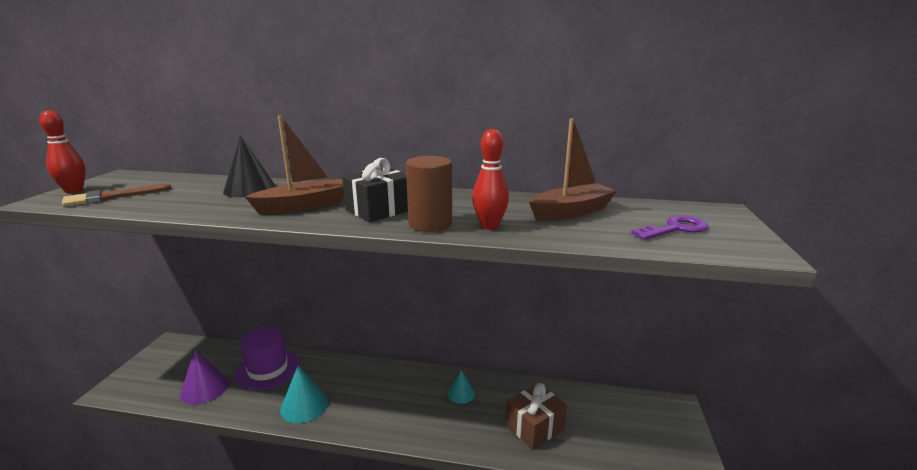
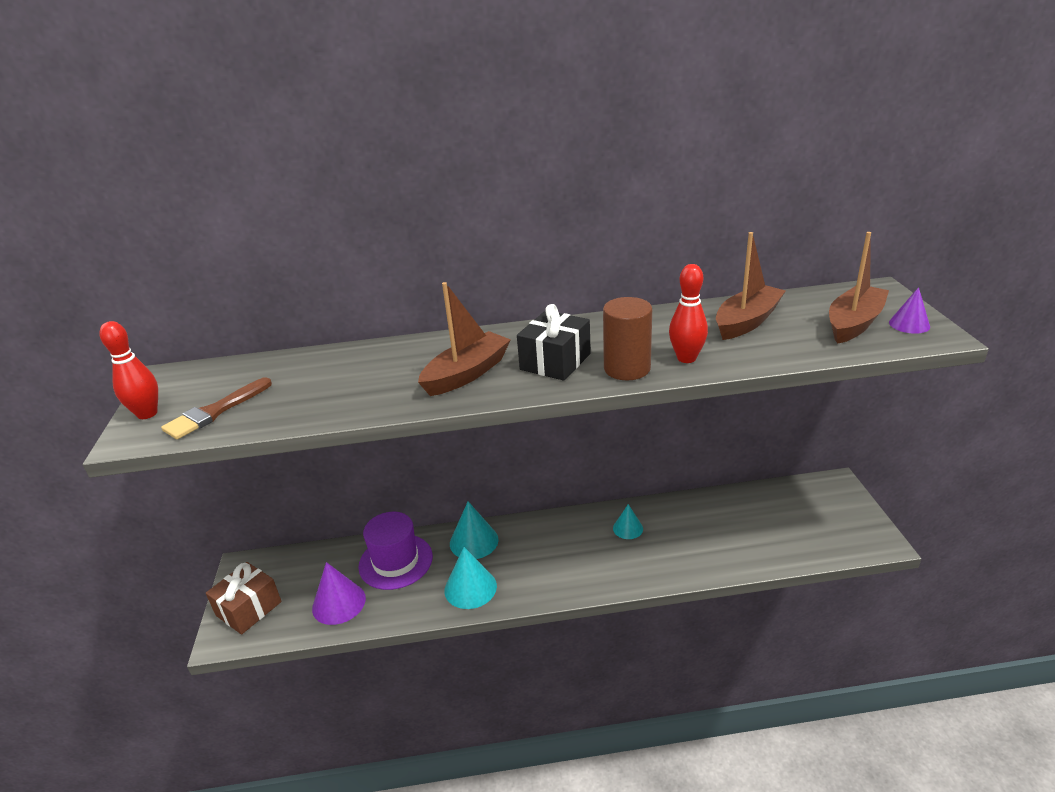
camera: 15 degrees left, 10 degrees up
black cone [223,136,276,197] -> none
brown gift [505,383,567,450] -> brown gift moved to [206,562,282,635]
purple key [631,215,708,240] -> brown boat [829,232,889,344]
none -> turquoise cone [450,501,498,559]
none -> purple cone [889,287,930,334]

